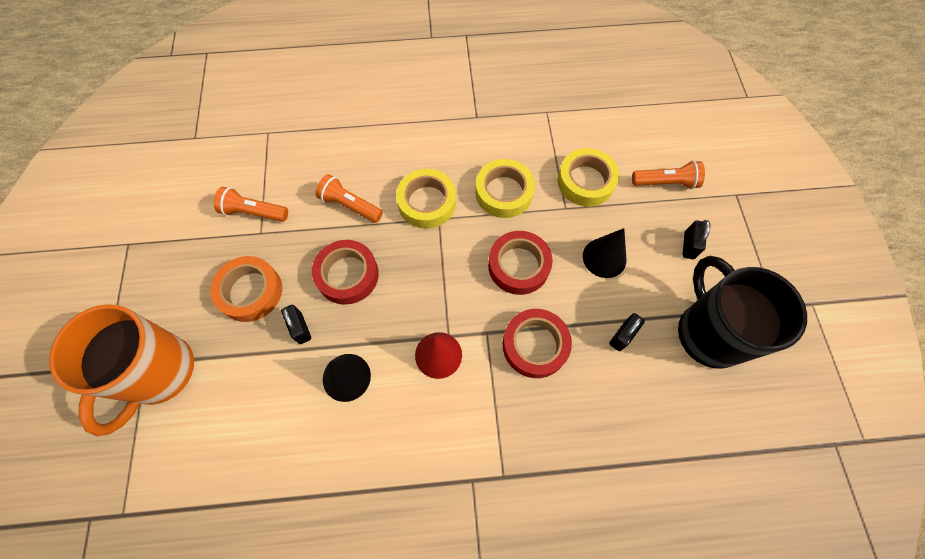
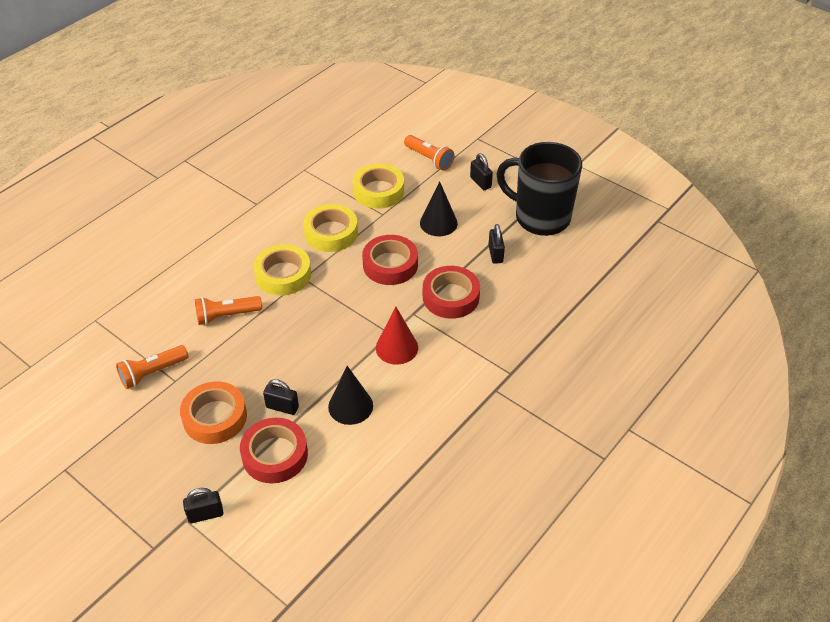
camera: 45 degrees left, 20 degrees down
orange mug [49,304,194,436] -> black padlock [183,488,224,523]
red tape [312,240,379,305] -> red tape moved to [240,418,308,483]
orange flashlight [632,161,705,189] -> orange flashlight turned 90 degrees clockwise [404,135,455,171]

